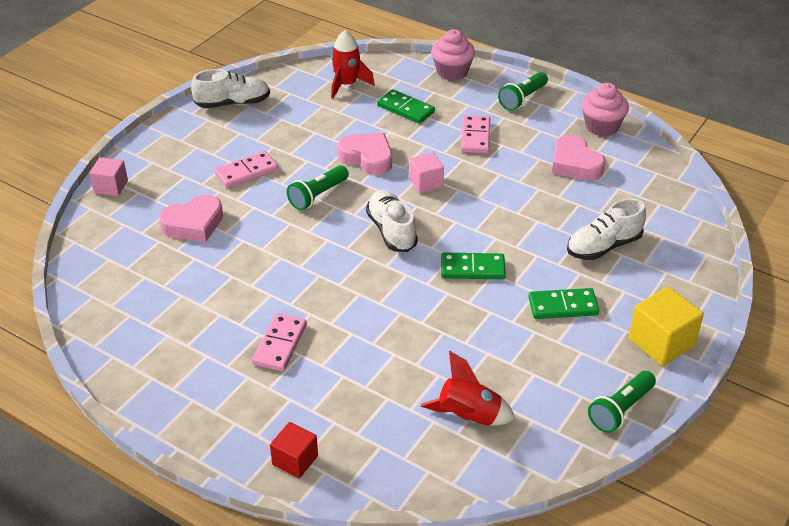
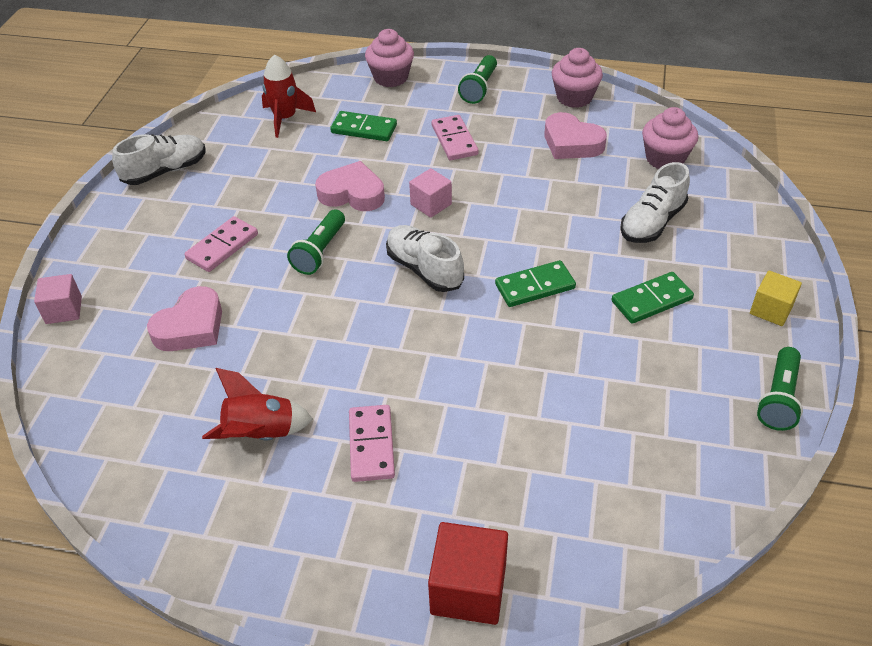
camera: 20 degrees left, 5 degrees up
red cube [270,422,318,478] -> red cube [428,522,508,625], size x1.57
red rocket [420,351,515,426] -> red rocket moved to [202,368,313,440]
yellow cube [628,287,704,366] -> yellow cube [750,271,802,326], size x0.64
none -> pink cupcake [642,107,698,169]

